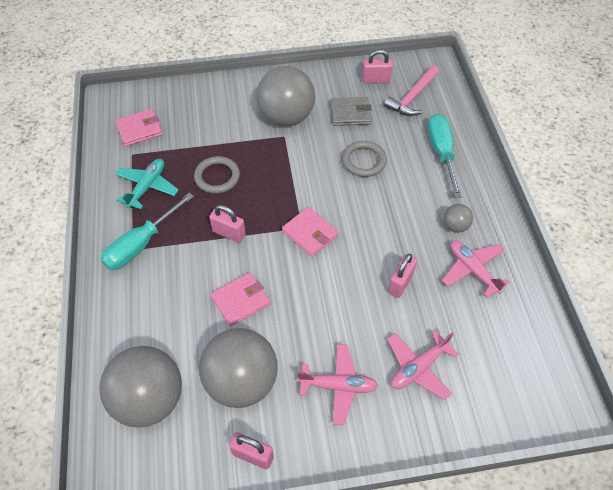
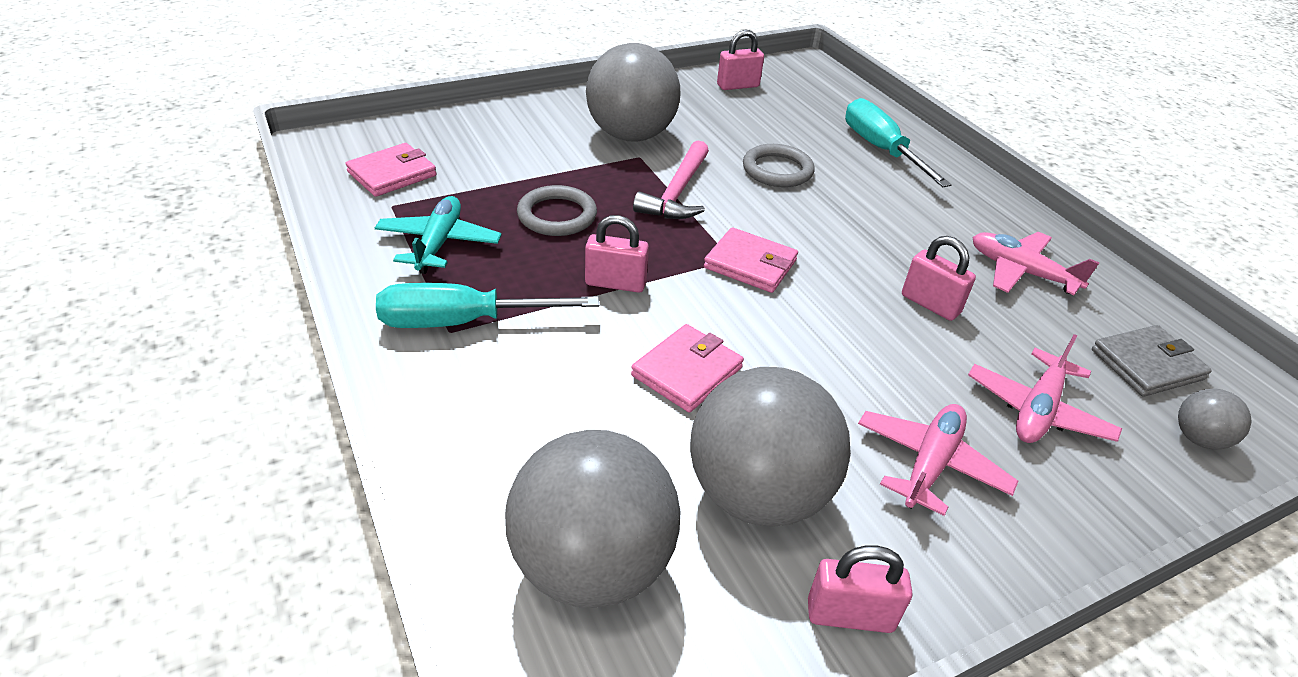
camera: 20 degrees left, 15 degrees down
turquoise screwdriver [101,193,194,270] -> turquoise screwdriver turned 60 degrees clockwise [376,283,599,328]
pink plane [297,344,378,426] -> pink plane turned 45 degrees counterclockwise [858,404,1018,516]
grey wallet [330,97,372,126] -> grey wallet moved to [1092,325,1212,397]
pink hammer [384,65,439,116] -> pink hammer moved to [633,140,709,219]
pink padlock [388,254,417,298] -> pink padlock turned 60 degrees counterclockwise [902,236,976,321]
grey ball [443,204,473,233] -> grey ball moved to [1178,389,1252,450]

